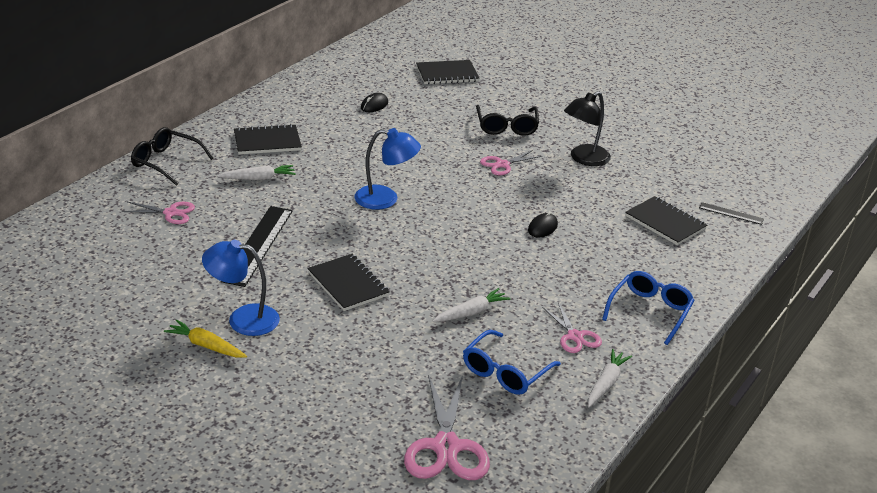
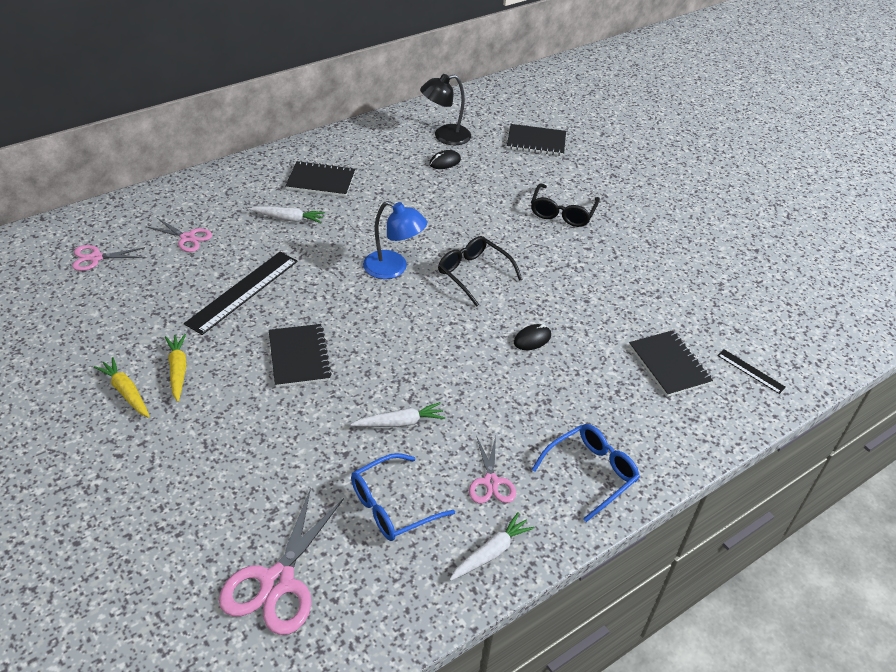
camera: 20 degrees right, 10 degrees up
black glasses [131,127,214,186] -> black glasses moved to [438,236,523,307]
blue lamp [202,240,280,336] -> yellow carrot [165,334,187,402]
pink scissors [480,150,542,176] -> pink scissors moved to [72,245,145,271]
black lamp [564,91,611,166] -> black lamp moved to [420,74,471,145]

